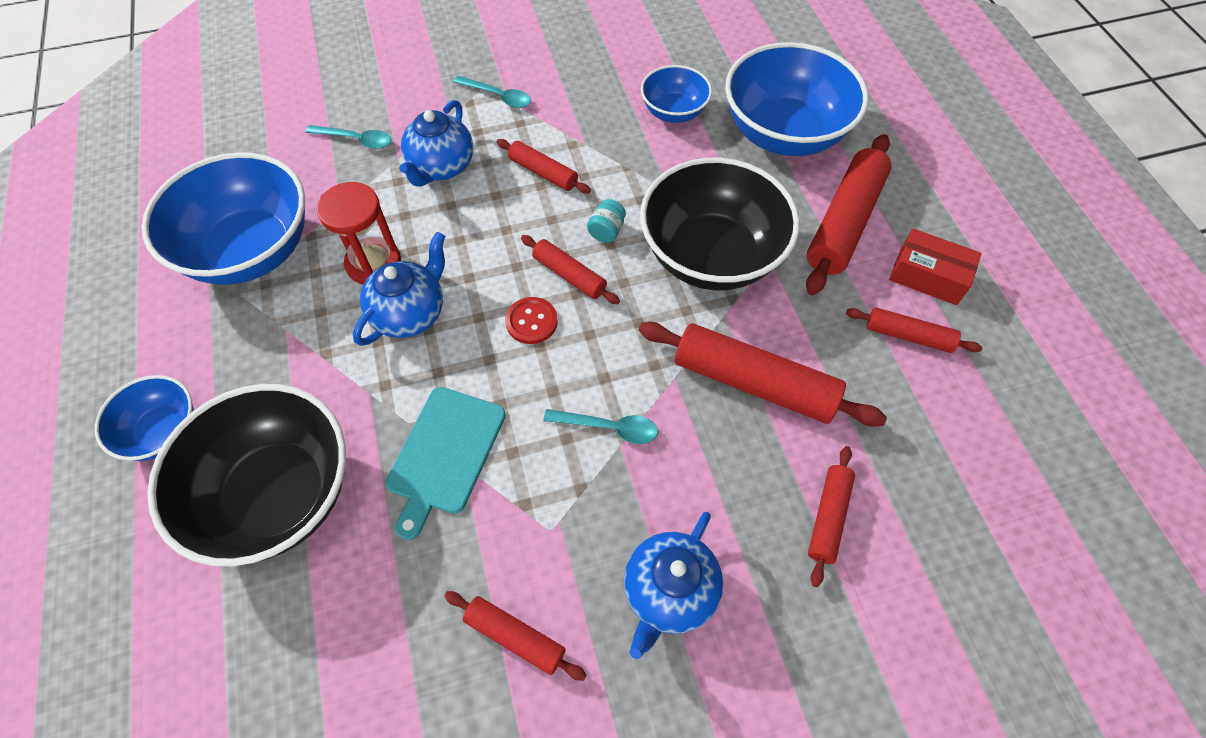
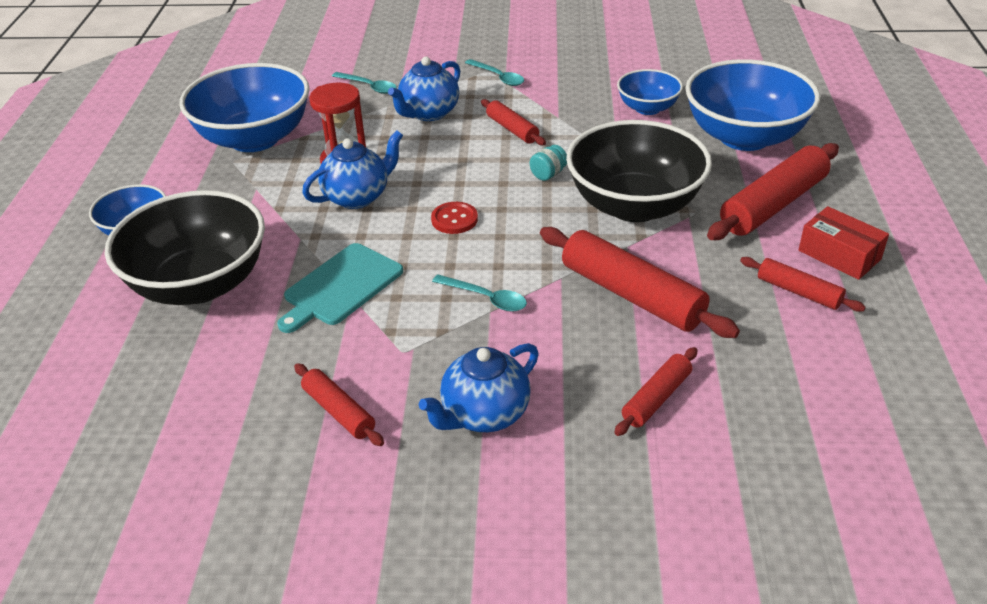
camera: 20 degrees right, 20 degrees down
red rolling pin [521,235,620,304] -> none

